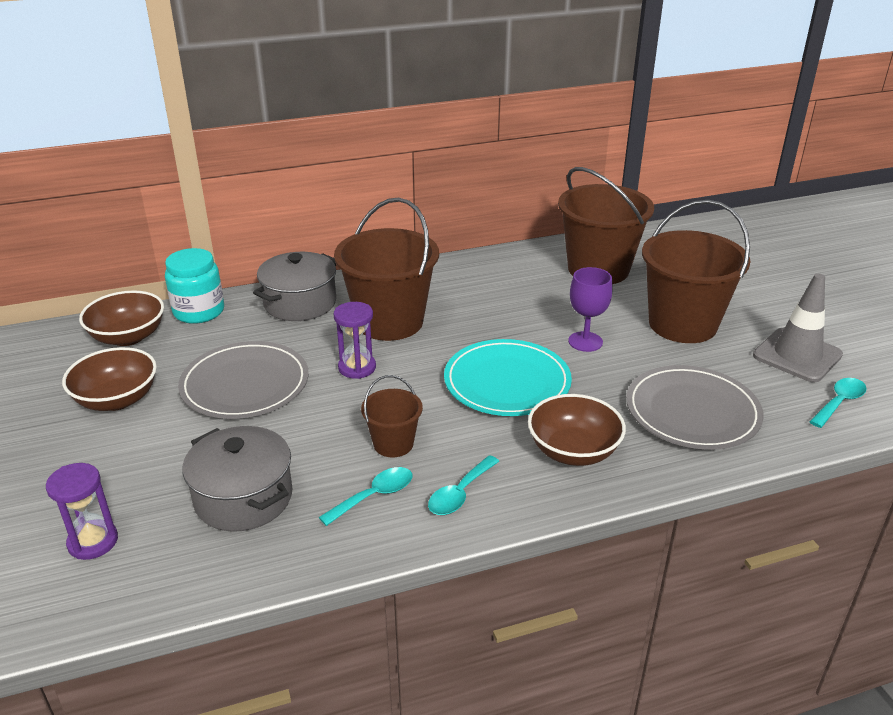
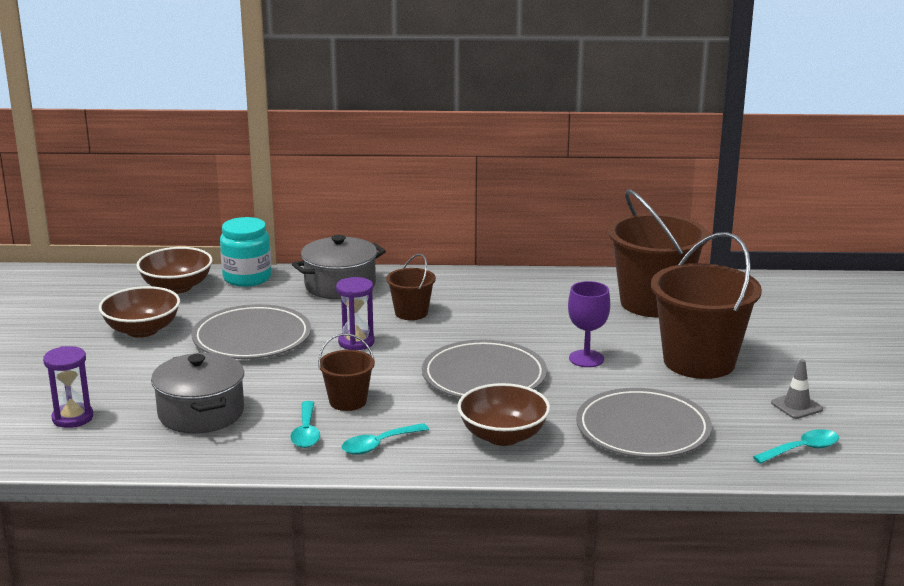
camera: 20 degrees right, 10 degrees down
turquoise spoon [319,467,413,526] -> turquoise spoon turned 105 degrees clockwise [290,401,320,448]
brown bucket [334,198,439,341] -> brown bucket [386,254,436,320], size x0.49
turquoise plate [444,339,572,416] -> grey plate [422,339,547,398]
grey traffic cone [753,273,843,382] -> grey traffic cone [771,359,823,419], size x0.53

